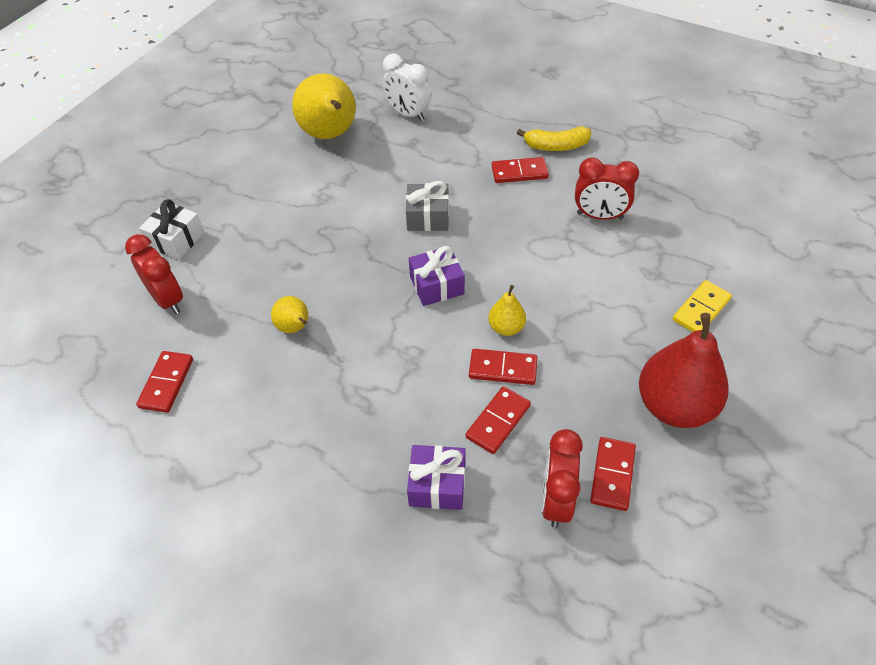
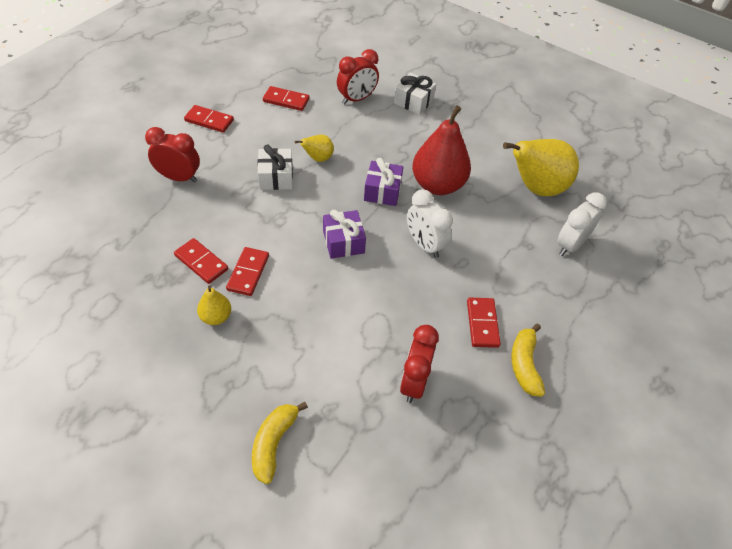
camera: 90 degrees right, 0 degrees up
grey gift [406,181,449,231] -> white clock [407,189,453,258]
purple gift [407,445,465,510] -> purple gift moved to [364,158,403,206]
yellow pear [488,285,526,336] -> yellow pear moved to [197,285,231,325]
red clock [542,429,583,528] -> red clock moved to [145,127,200,183]
red domino [590,437,636,511] -> red domino moved to [184,105,234,133]
red pear [639,313,729,428] -> red pear moved to [412,105,471,195]
yellow domino [672,280,732,332] -> yellow banana [252,402,308,484]
none -> white gift [258,144,293,190]

